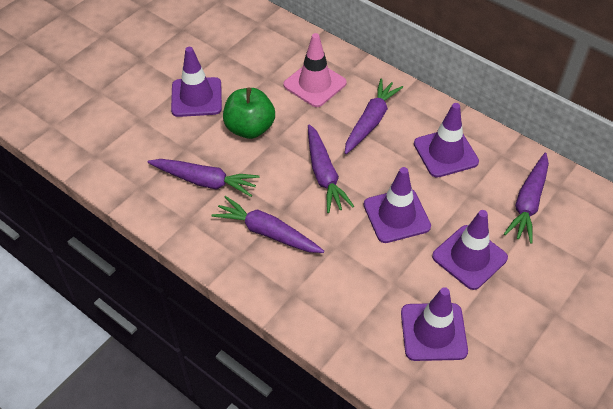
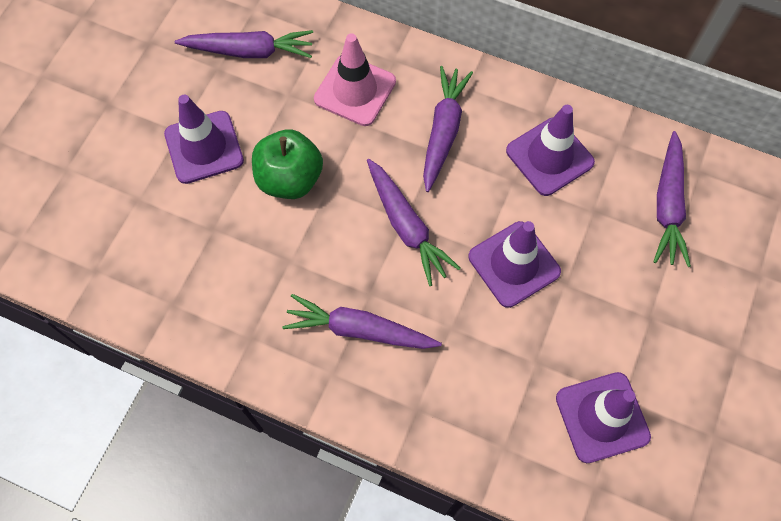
camera: 15 degrees left, 15 degrees up
purple carrot [148,159,260,197] -> purple carrot moved to [175,30,313,58]
purple traffic cone [432,210,508,290] -> none

